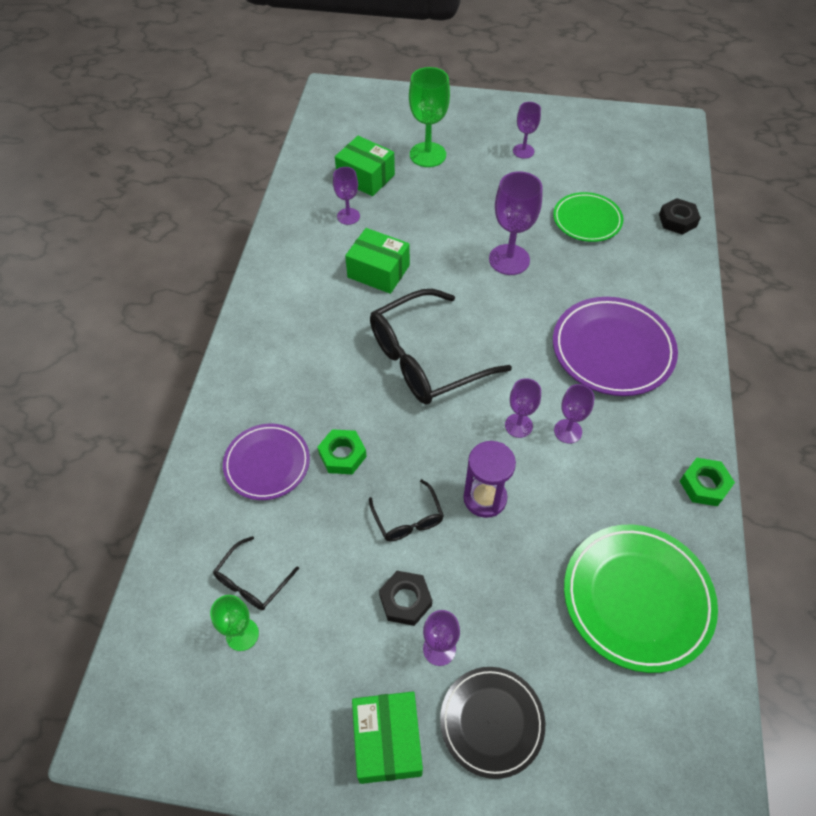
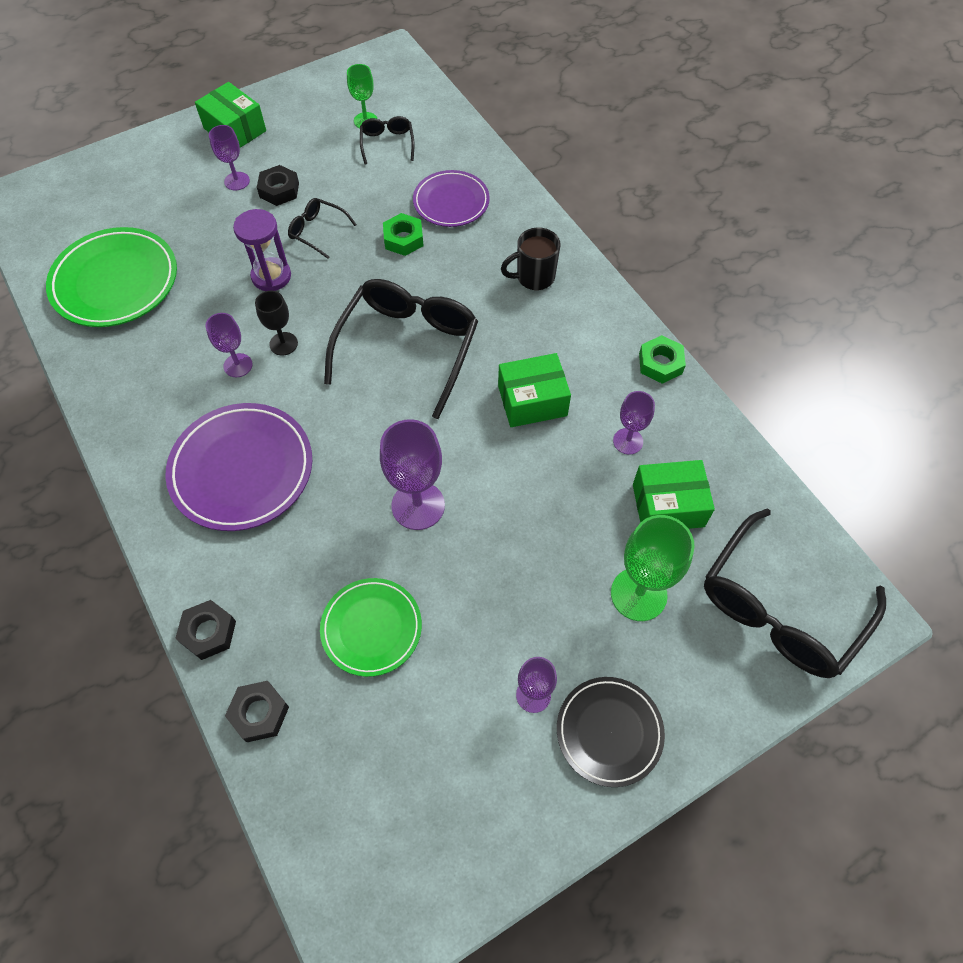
camera: 140 degrees right, 5 degrees up
black plate [440,667,545,779] -> black plate moved to [557,677,665,787]
purple goblet [505,378,541,438] -> black goblet [255,291,298,356]
green nut [680,458,735,506] -> green nut moved to [639,335,686,384]
none -> black nut [175,600,236,660]
none -> black mug [501,227,561,290]
none -> black glasses [704,508,886,678]

